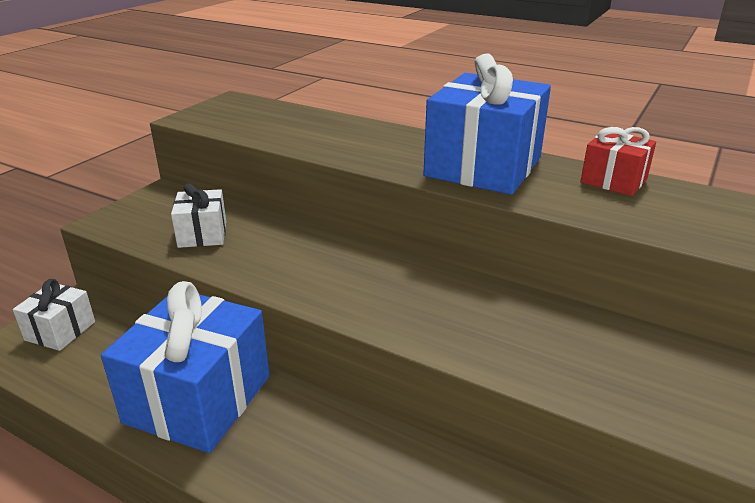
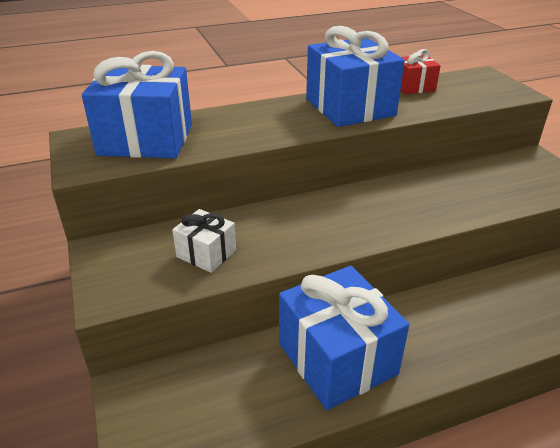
camera: 50 degrees left, 5 degrees up
white gift [13,279,95,351] -> none
none -> blue gift [82,51,192,158]

